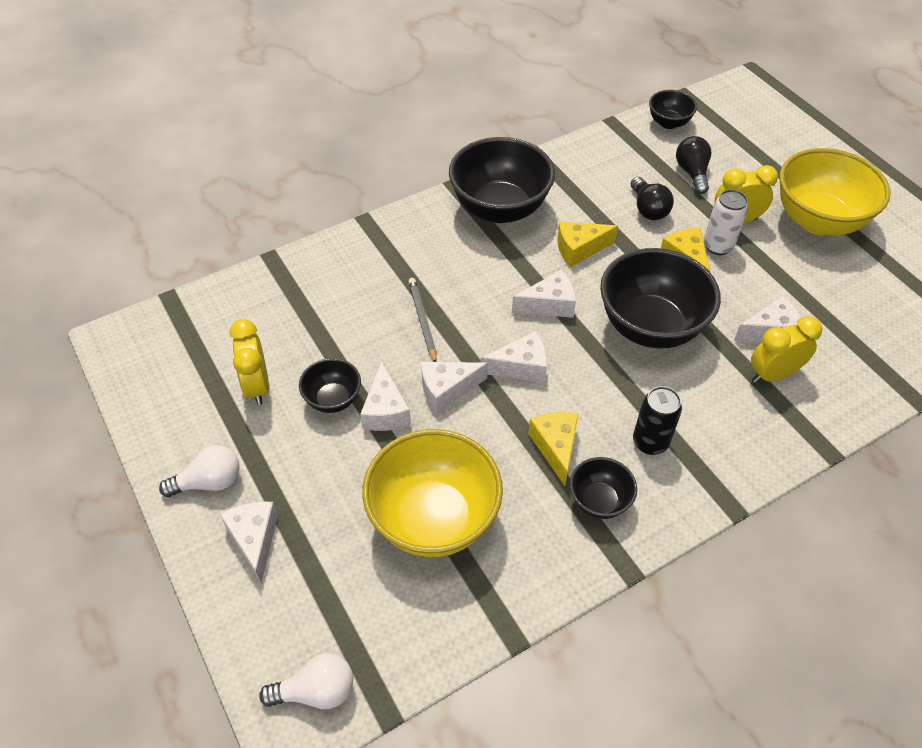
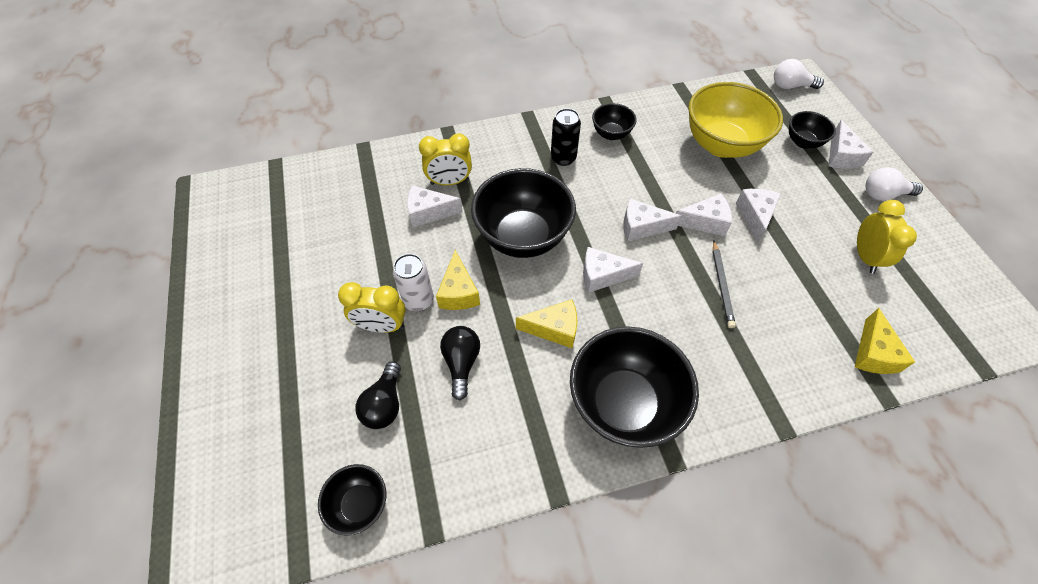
camera: 165 degrees left, 5 degrees up
black bowl [299,358,361,413] -> black bowl moved to [789,111,836,149]
yellow cheese [528,412,579,486] -> yellow cheese moved to [855,308,915,374]
yellow bowl [779,148,891,235] -> none

